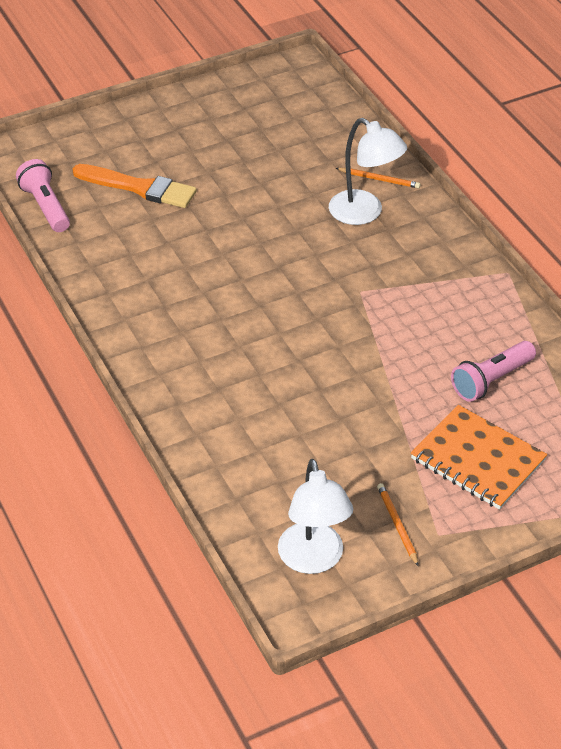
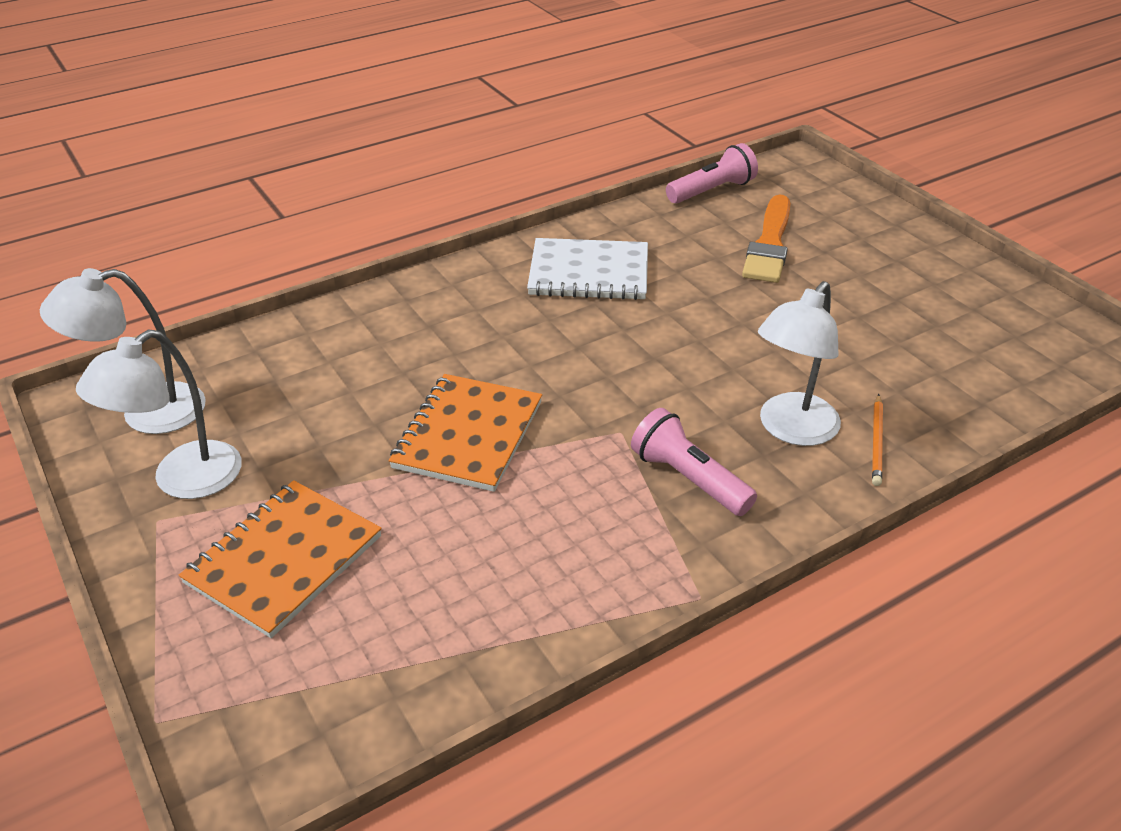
camera: 85 degrees right, 5 degrees down
orange pencil [377,483,419,567] -> white lamp [76,329,242,499]
pink flashlight [451,341,536,402] -> pink flashlight moved to [631,408,757,516]
none -> orange notebook [389,374,542,492]
none -> white notebook [527,238,648,300]

